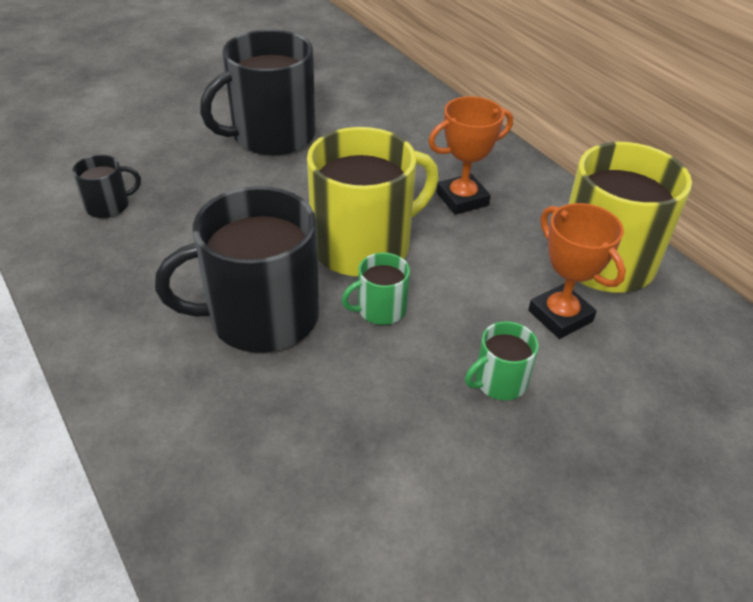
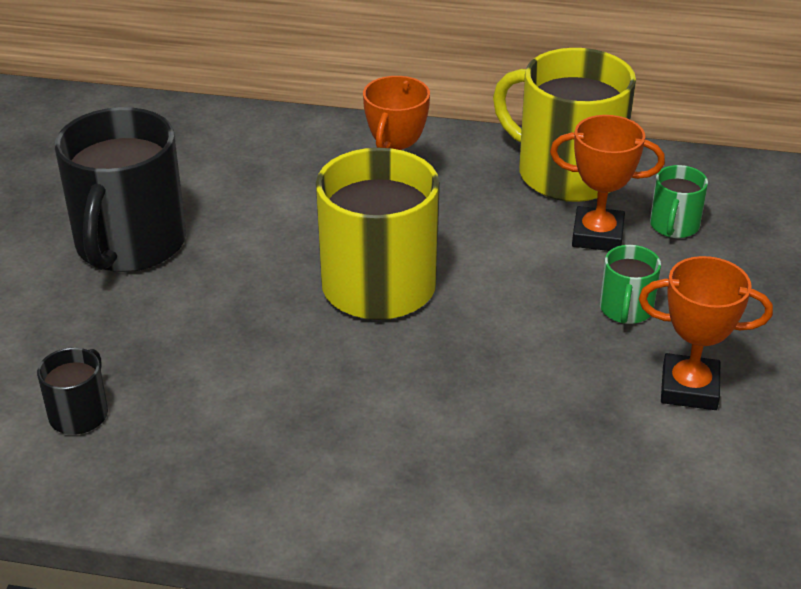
camera: 45 degrees left, 5 degrees down
black mug [155,186,319,353] -> none
green mug [341,253,410,325] -> green mug moved to [650,165,708,238]
none -> orange trophy [639,256,773,410]

